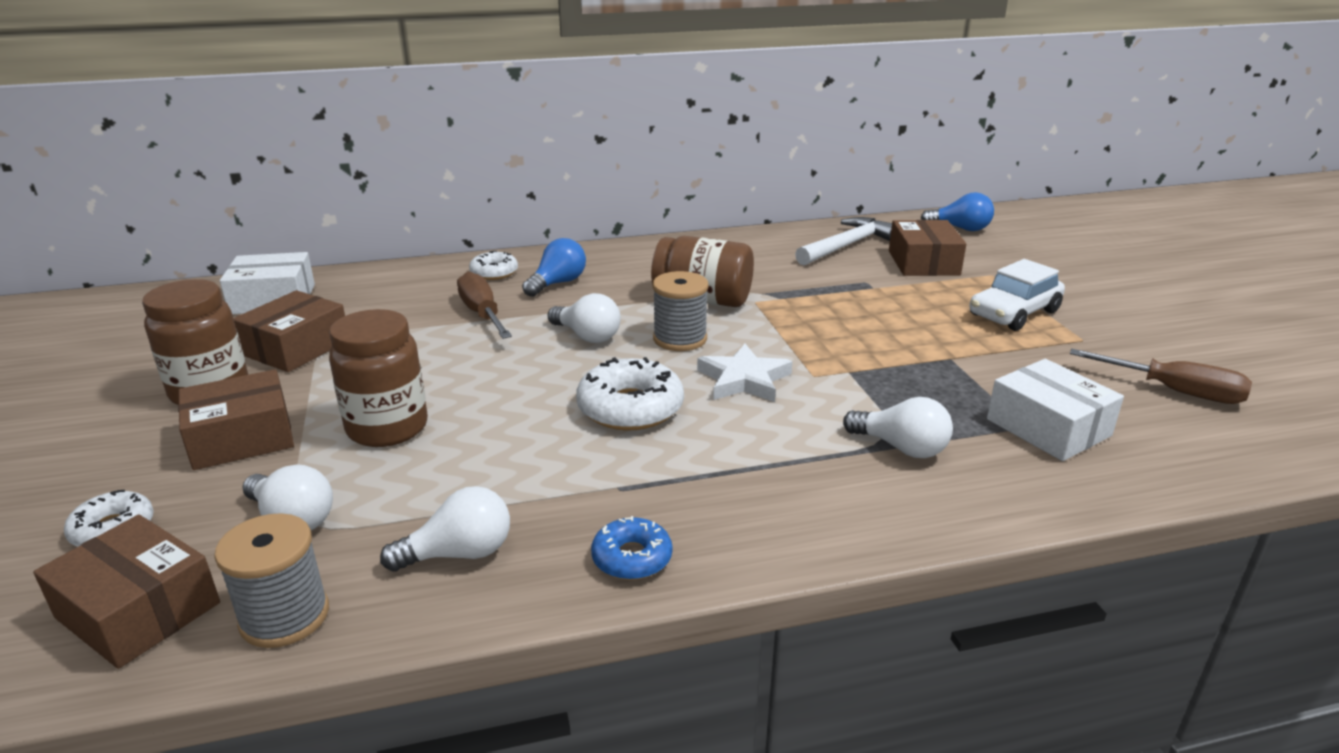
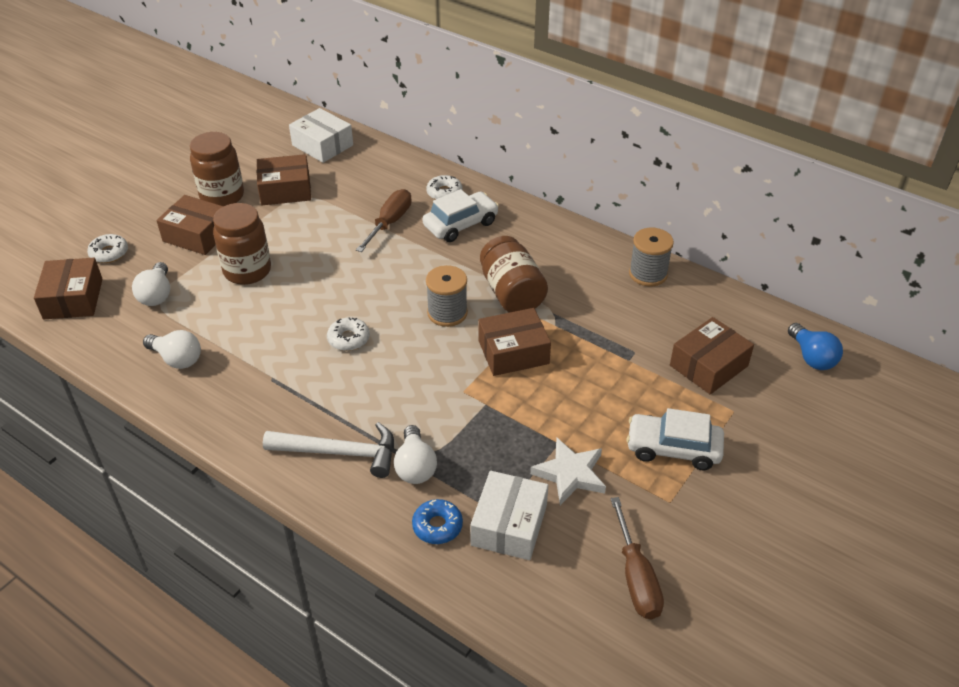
camera: 50 degrees right, 15 degrees up
grey spool [214,513,329,648] -> grey spool moved to [629,228,674,286]
blue light bulb [522,238,586,297] -> white car [423,189,499,242]
white light bulb [548,293,621,343] -> none
white donut [576,357,684,431] -> white donut [327,317,370,351], size x0.60
blue donut [591,516,672,580] -> blue donut moved to [412,499,463,544]
white star [697,344,793,402] -> white star moved to [530,438,606,505]
white hammer [795,217,892,265] -> white hammer moved to [263,422,394,478]
none -> brown box [478,308,551,376]

